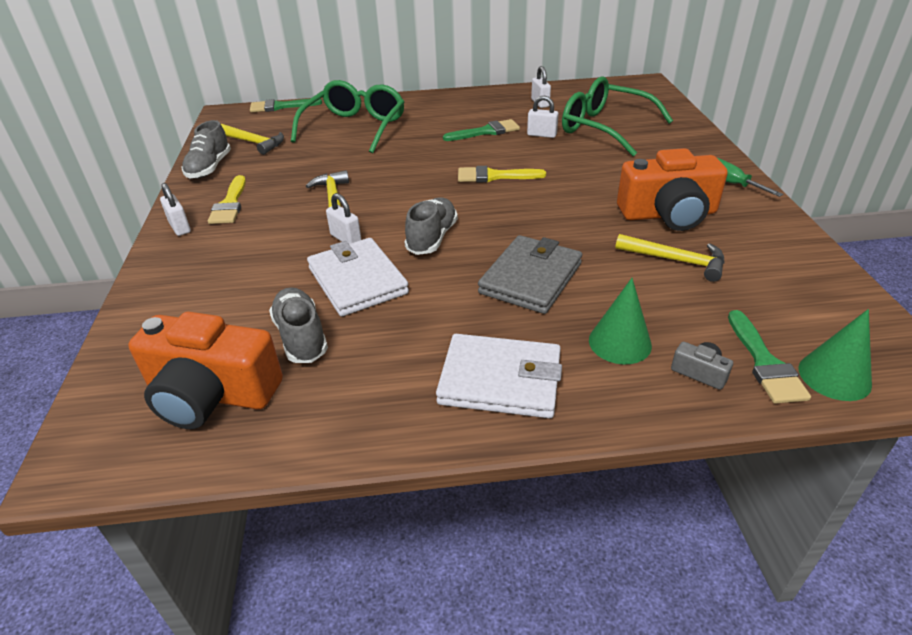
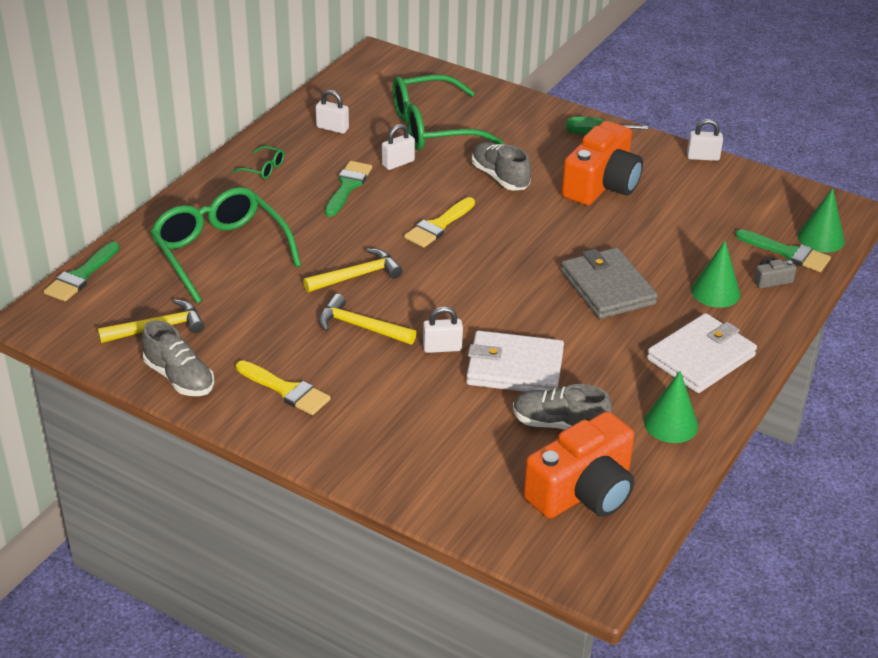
camera: 55 degrees left, 0 degrees up
white padlock [160,183,191,236] -> white padlock moved to [687,119,723,161]
grey shoe [404,198,458,255] -> grey shoe moved to [472,142,531,191]
yellow hammer [615,234,725,282] -> yellow hammer moved to [303,248,402,292]
none -> green glasses [232,146,285,179]
none -> green cone [644,371,698,443]

